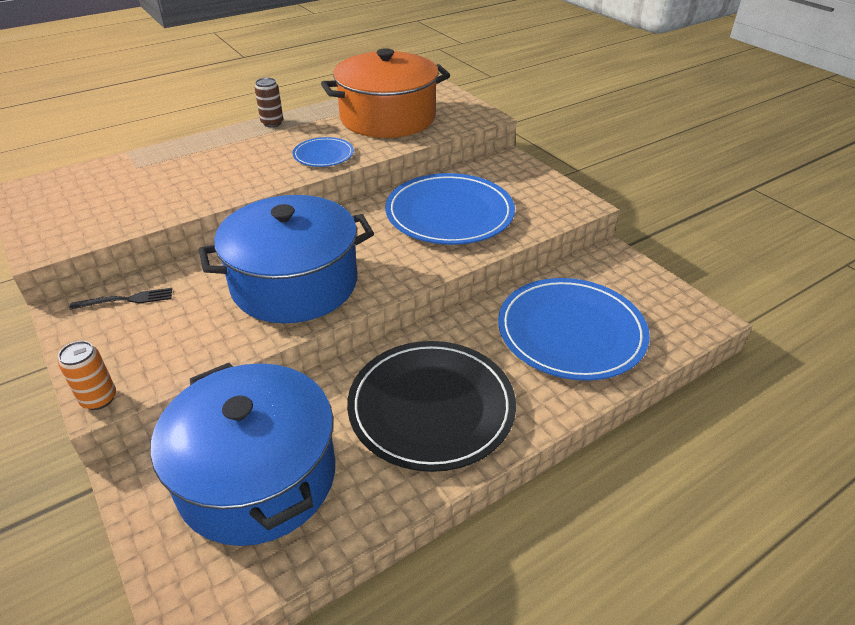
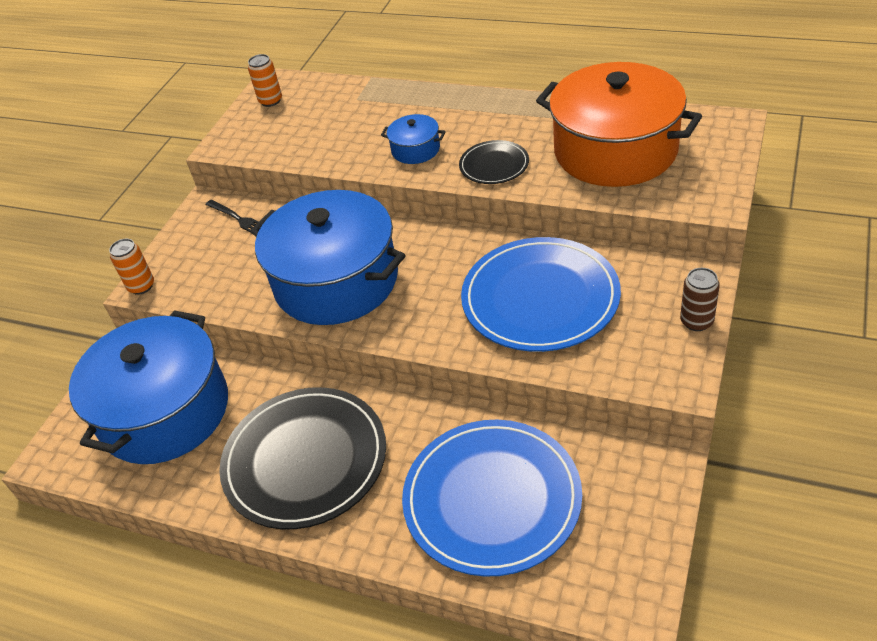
camera: 60 degrees right, 5 degrees up
brown can [255,78,283,127] -> brown can moved to [680,268,720,331]
blue plate [293,137,354,167] -> black plate [459,140,529,184]
none -> orange can [248,54,282,107]
none -> blue pot [381,114,446,164]

